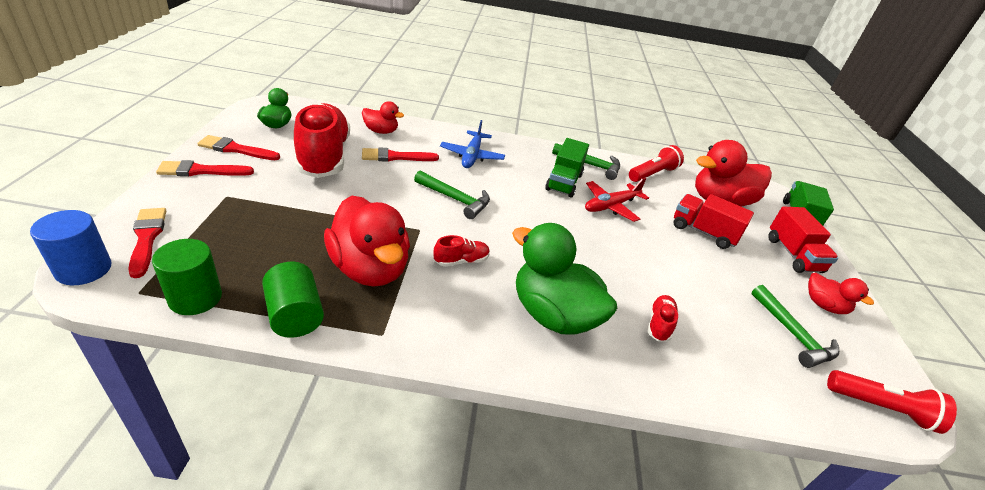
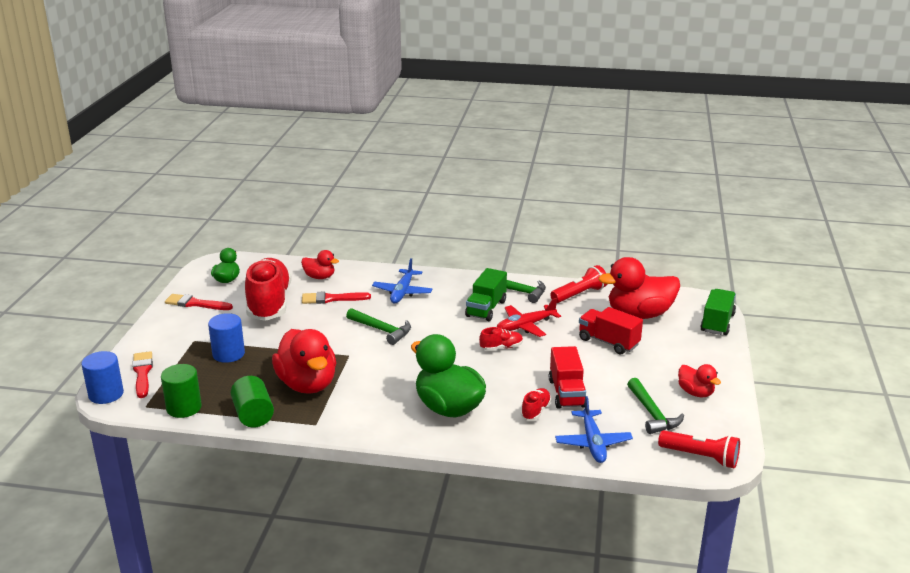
camera: 10 degrees right, 10 degrees down
red brush [156,160,254,176] -> none
red shoe [434,235,490,267] -> red shoe moved to [479,327,523,351]
red truck [768,207,838,273] -> red truck moved to [549,346,586,409]
none -> blue cylinder [208,313,245,363]
none -> blue plane [555,396,633,463]

